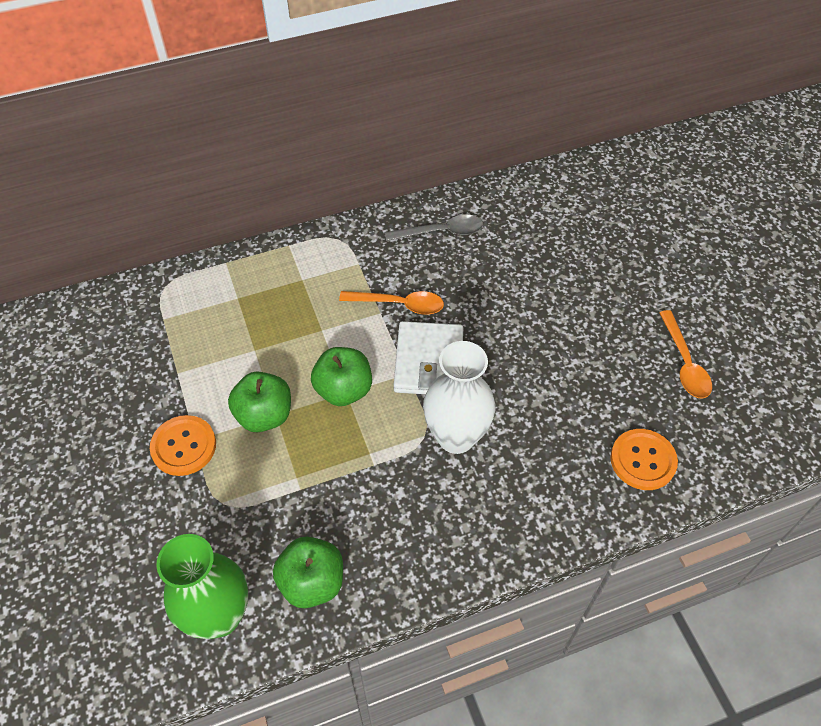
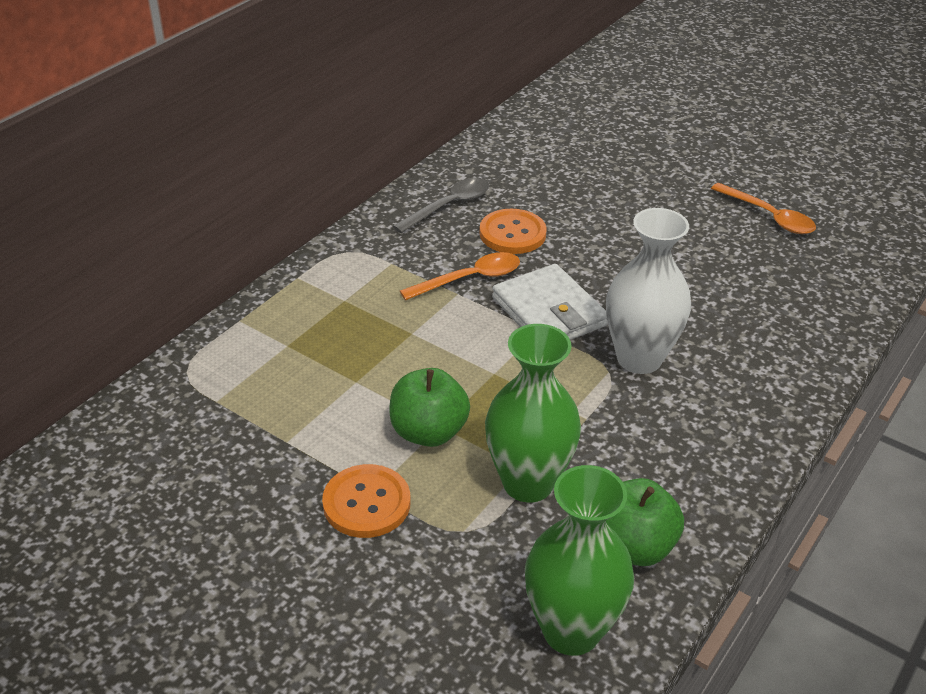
camera: 35 degrees left, 15 degrees down
green apple [311,347,372,406] -> none
orange button [610,429,678,490] -> orange button moved to [479,209,547,254]
none -> green vase [485,324,581,503]

